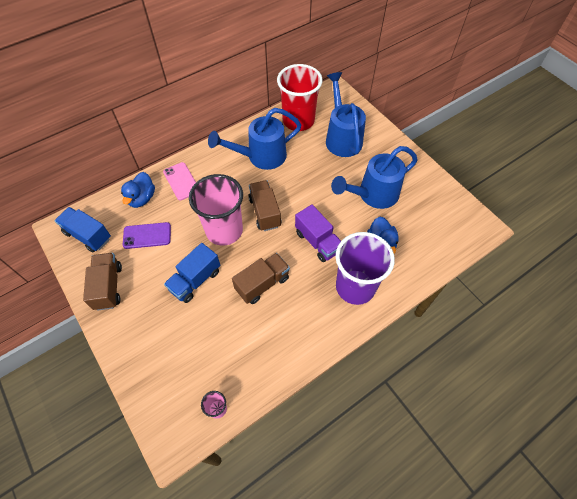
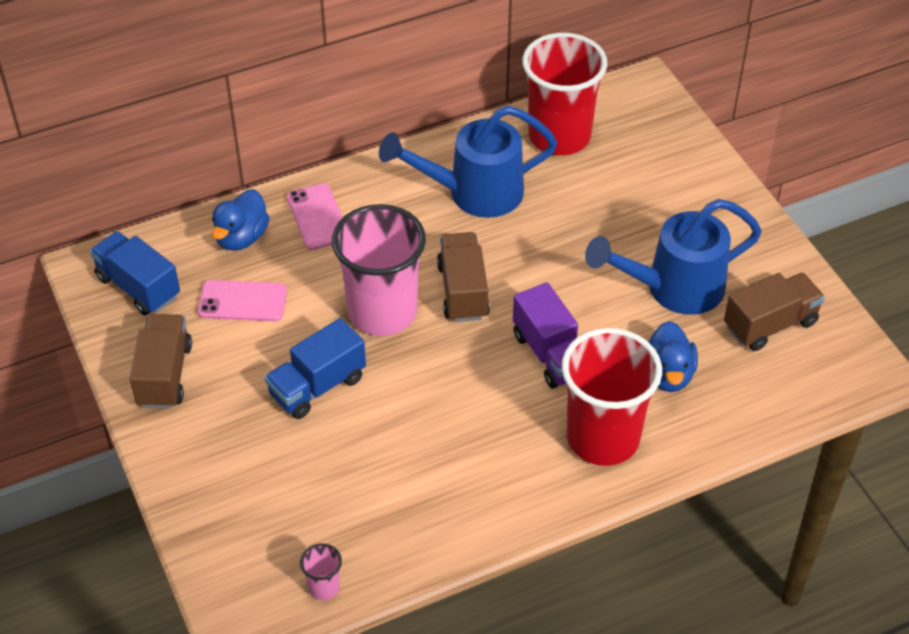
camera: 10 degrees right, 10 degrees down
purple phone [123,222,171,249] -> pink phone [198,280,287,322]
brown truck [232,253,290,304] -> brown truck moved to [724,273,825,351]
blue watering can [326,72,366,157] -> none
purple cup [336,232,395,305] -> red cup [562,328,662,466]

